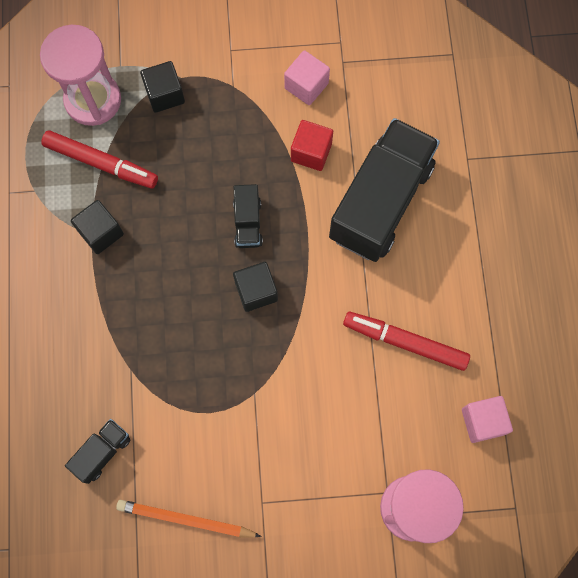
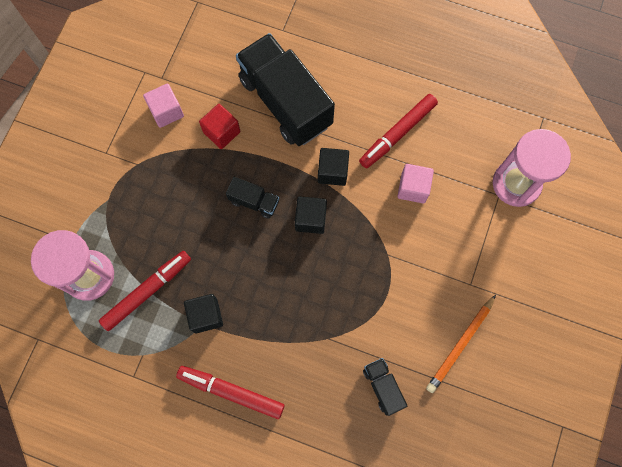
camera: 65 degrees left, 0 degrees up
black cube [140,61,185,113] -> black cube moved to [318,148,349,186]
pink cube [462,396,513,443] -> pink cube moved to [397,164,434,203]
none -> red marker [176,366,284,419]

